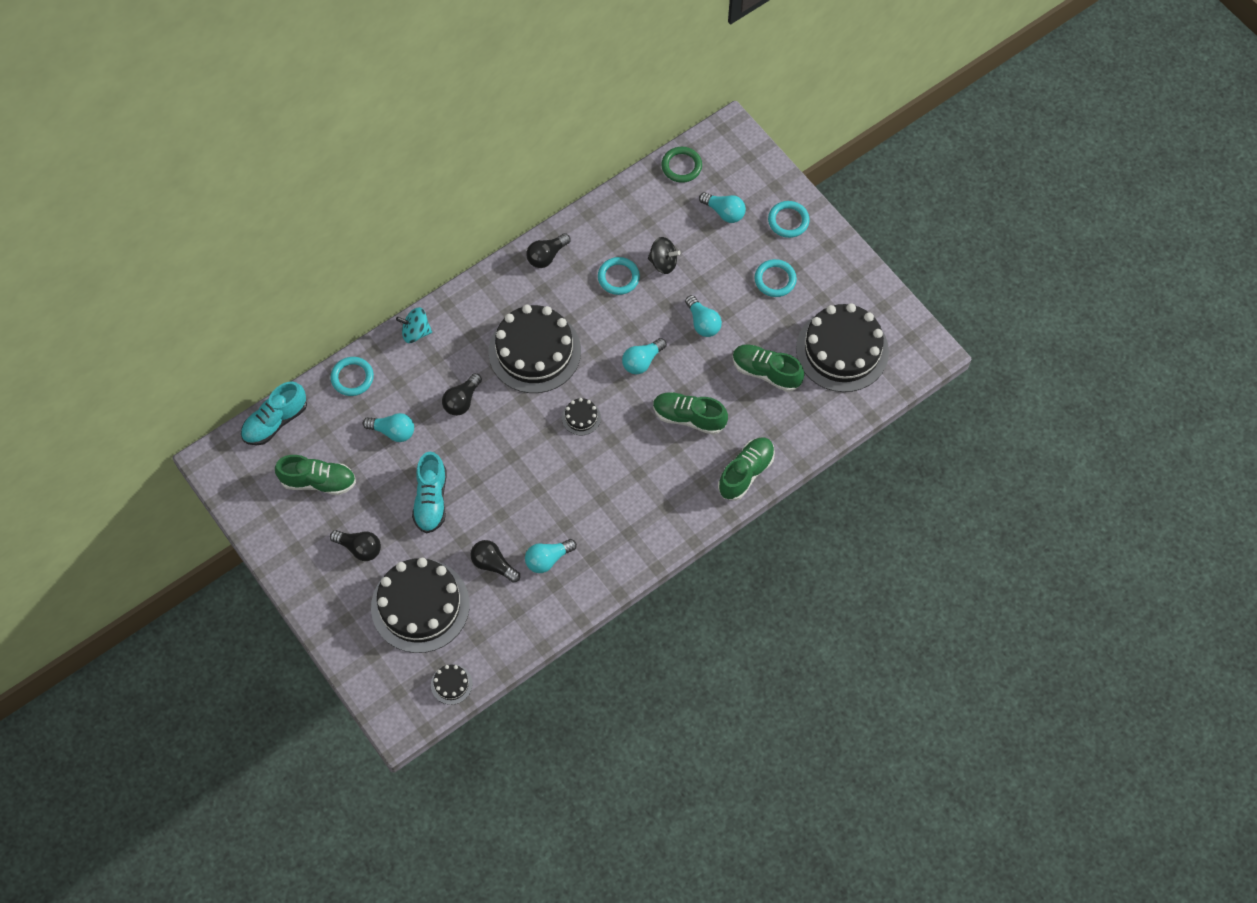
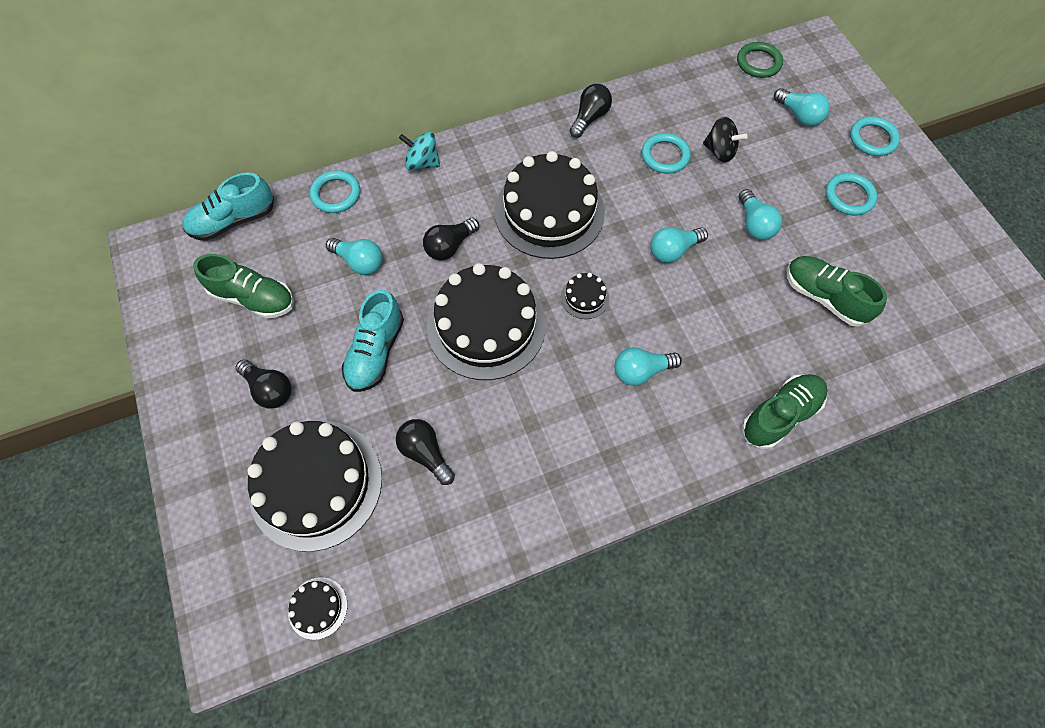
camera: 15 degrees right, 0 degrees up
turquoise light bulb [525,539,577,573] -> turquoise light bulb moved to [615,347,682,386]
black light bulb [526,233,571,268] -> black light bulb turned 150 degrees clockwise [570,84,612,138]
green shoe [653,392,728,435] -> none
black cake [796,303,889,392] -> black cake moved to [427,263,546,380]

